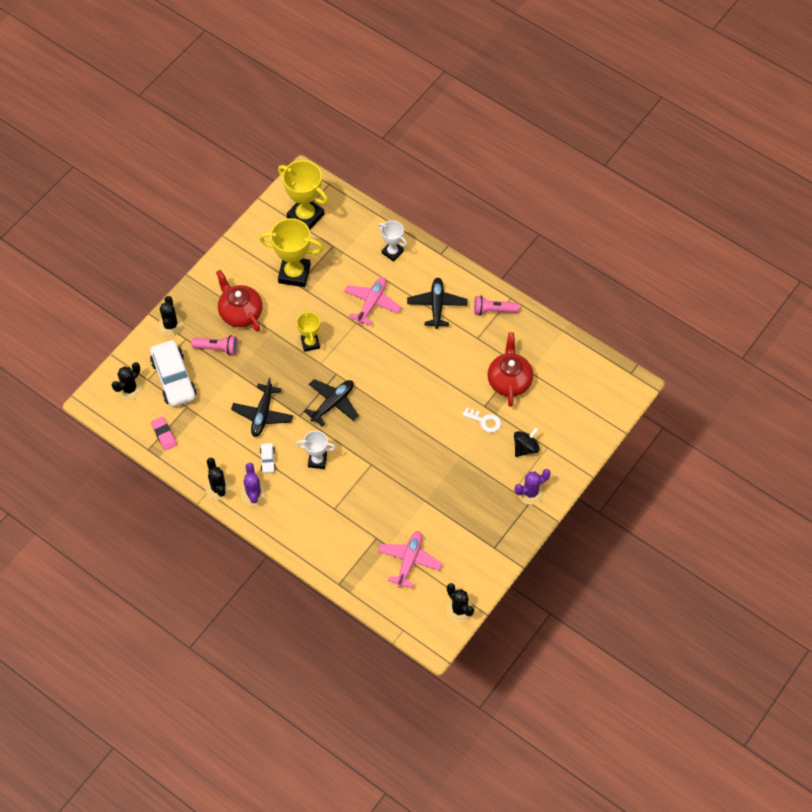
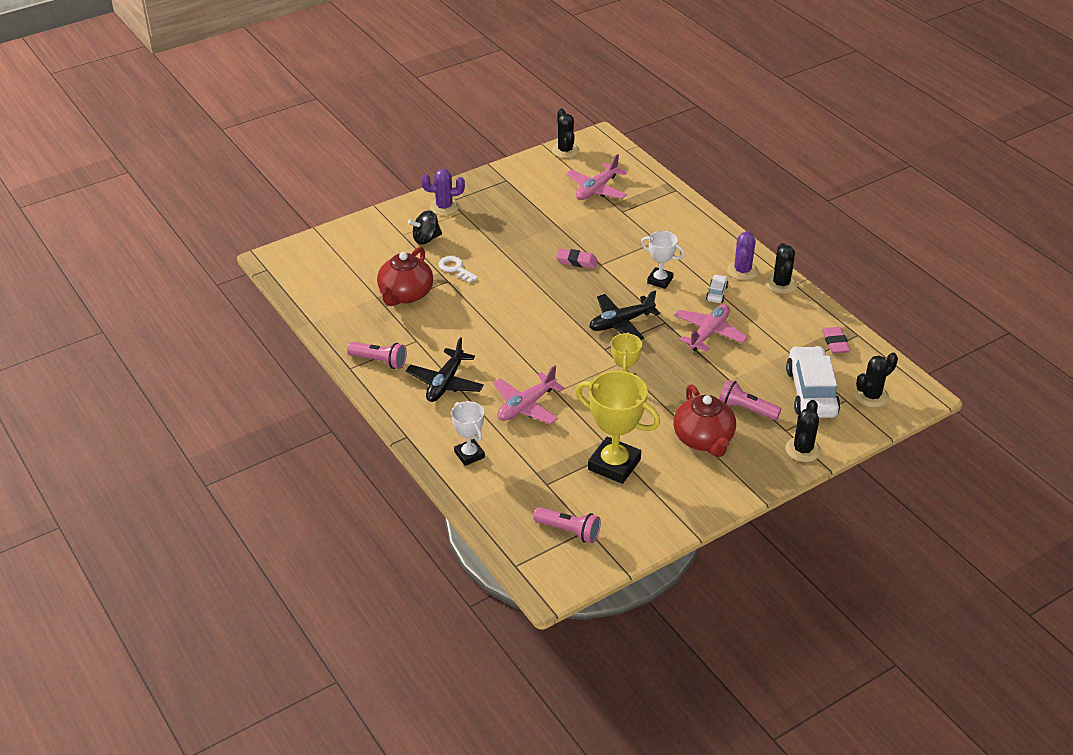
camera: 160 degrees left, 20 degrees down
black plane [231,378,293,437] -> pink plane [674,304,748,351]
yellow trophy [278,160,328,230] -> pink flashlight [533,507,601,543]
none -> pink eraser [556,249,597,268]

